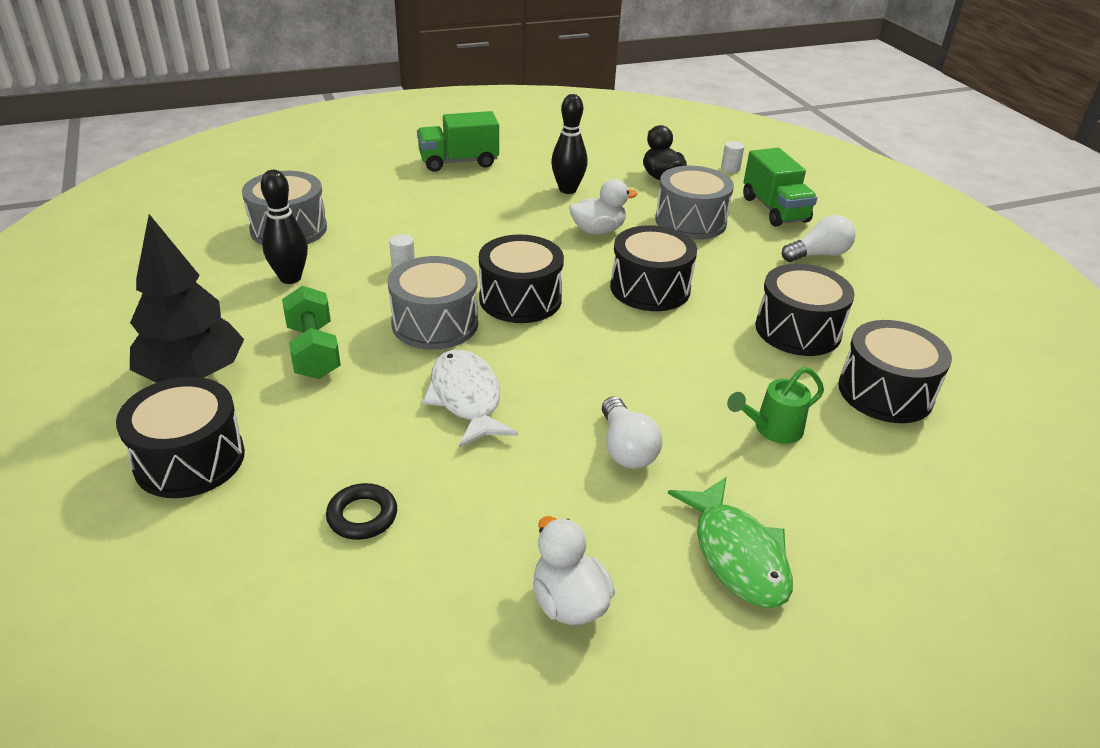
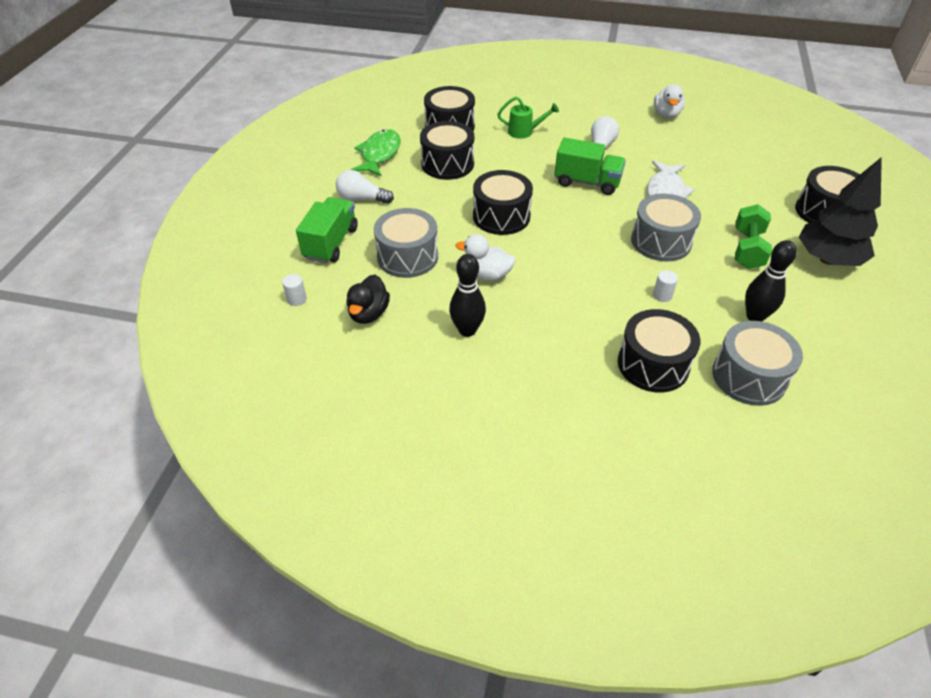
camera: 145 degrees left, 10 degrees up
black ring [326,483,397,540] -> none
green truck [417,111,499,172] -> green truck moved to [554,137,626,195]
black drum [479,234,564,323] -> black drum moved to [618,309,700,393]
green fish [668,477,793,608] -> green fish moved to [351,129,401,177]

